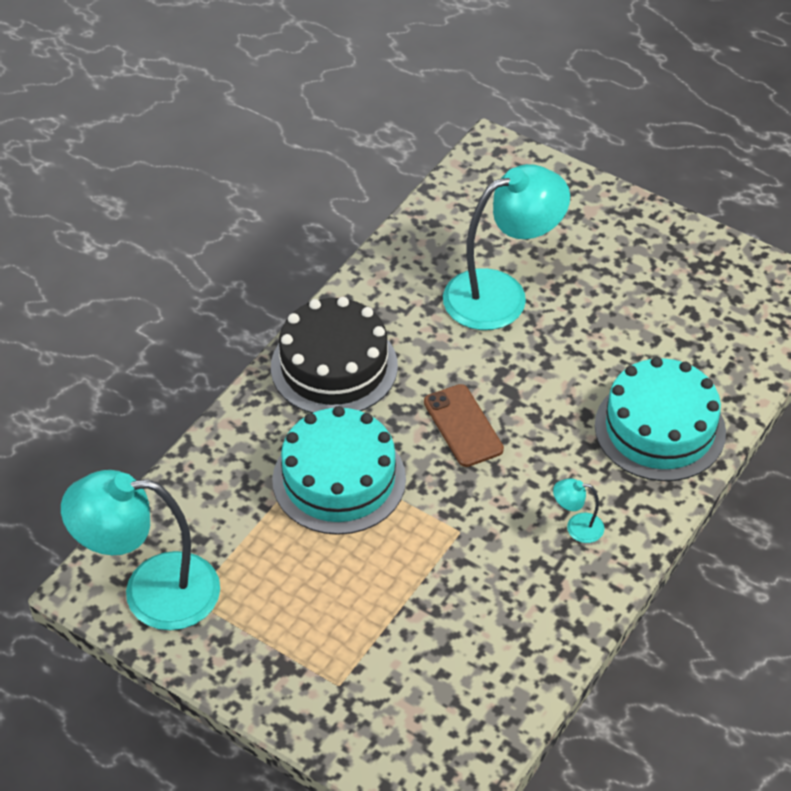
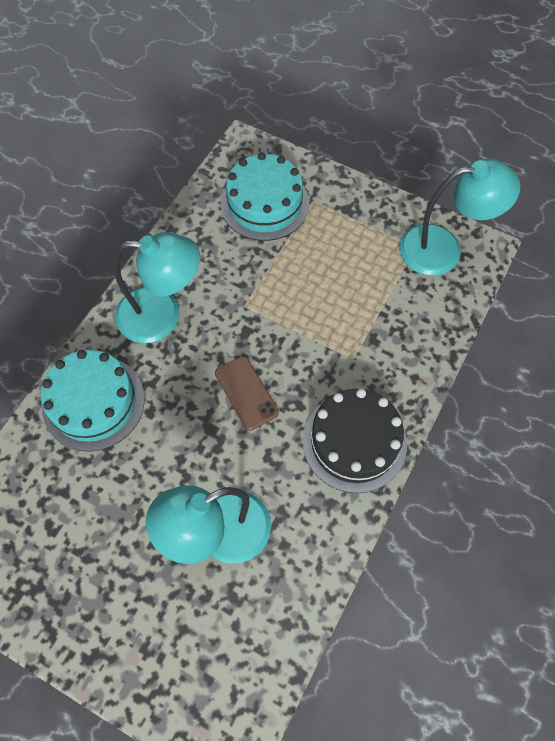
camera: 175 degrees right, 15 degrees up
turquoise cake [272,406,406,535] -> turquoise cake moved to [221,153,309,241]
turquoise lamp [553,478,604,543] -> turquoise lamp [114,232,200,343], size x2.46

